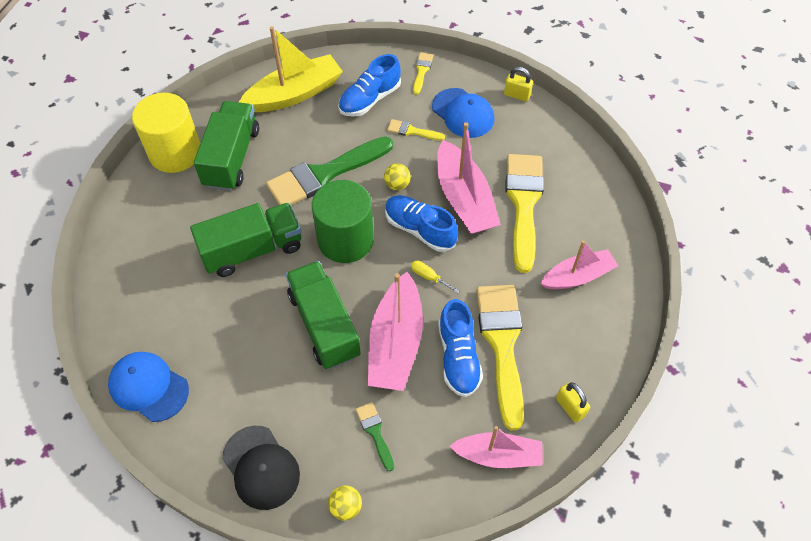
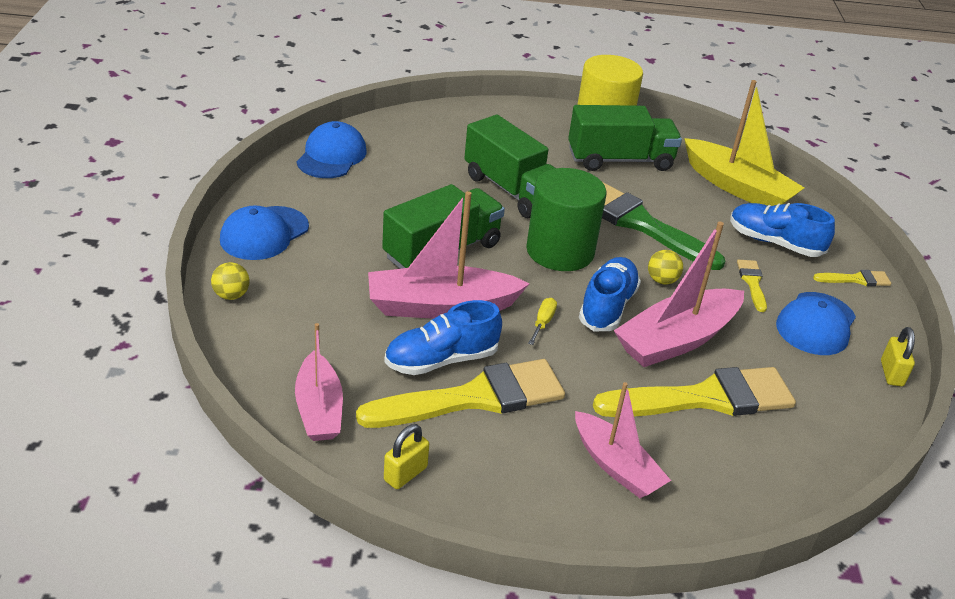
camera: 70 degrees right, 20 degrees down
black cap [222,426,300,510] -> blue cap [220,205,309,260]
green brush [356,402,394,471] -> none

